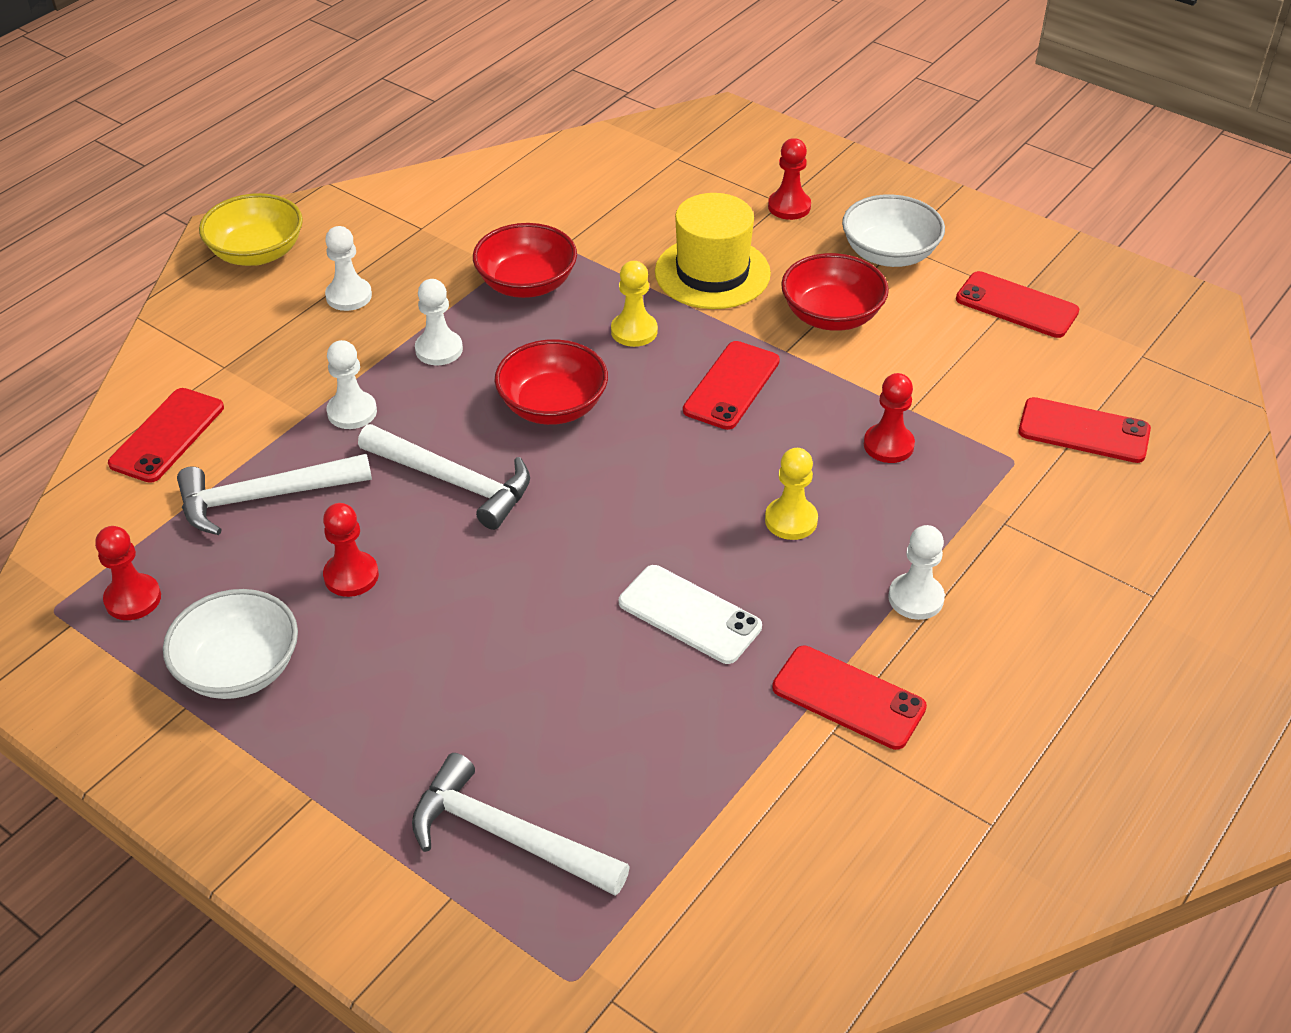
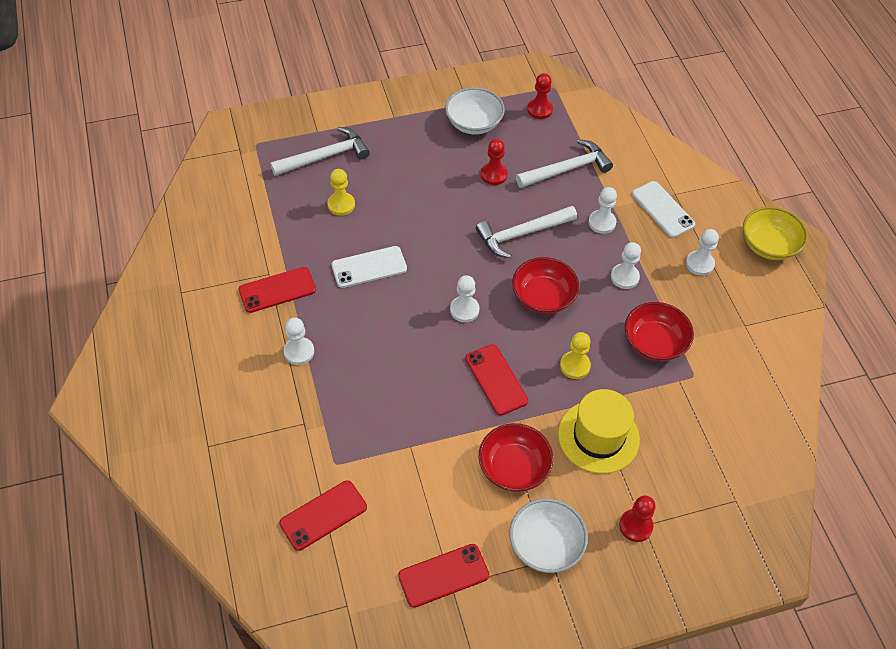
camera: 125 degrees right, 10 degrees up
red phone [108,388,224,483] -> none
white hammer [177,454,372,535] -> white hammer turned 45 degrees clockwise [516,139,613,188]
yellow pawn [765,448,818,540] -> yellow pawn moved to [327,169,355,216]
red pawn [864,373,915,463] -> none
none -> white pawn [450,275,479,322]
none -> white phone [632,181,695,238]

